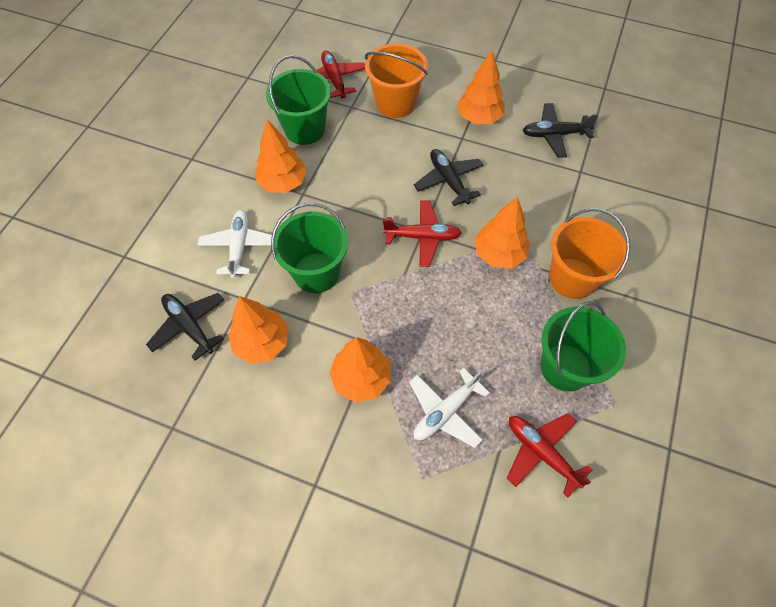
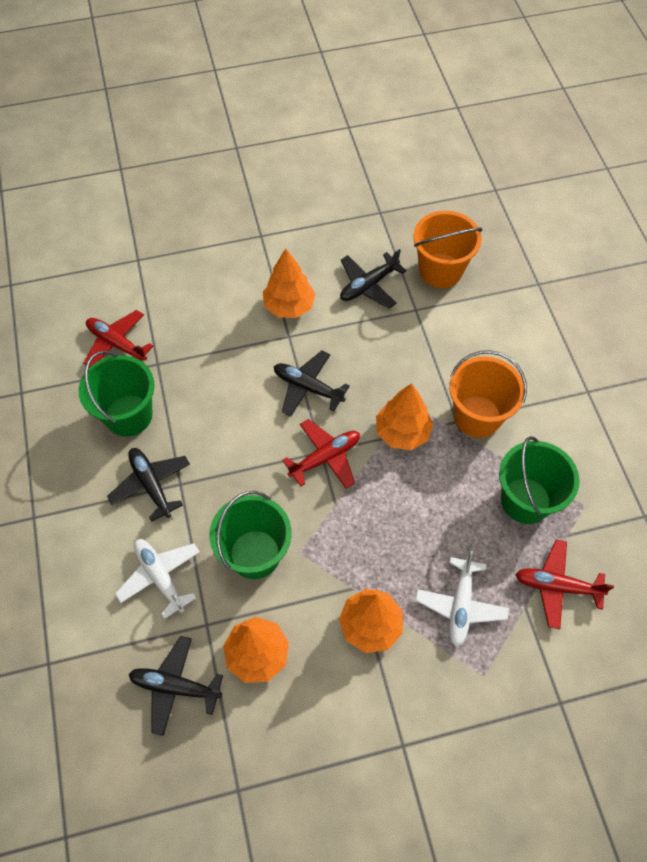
camera: 35 degrees left, 0 degrees up
orange tree [256,119,307,193] -> black plane [107,448,190,522]
orange bucket [365,43,428,118] -> orange bucket moved to [413,211,483,288]

